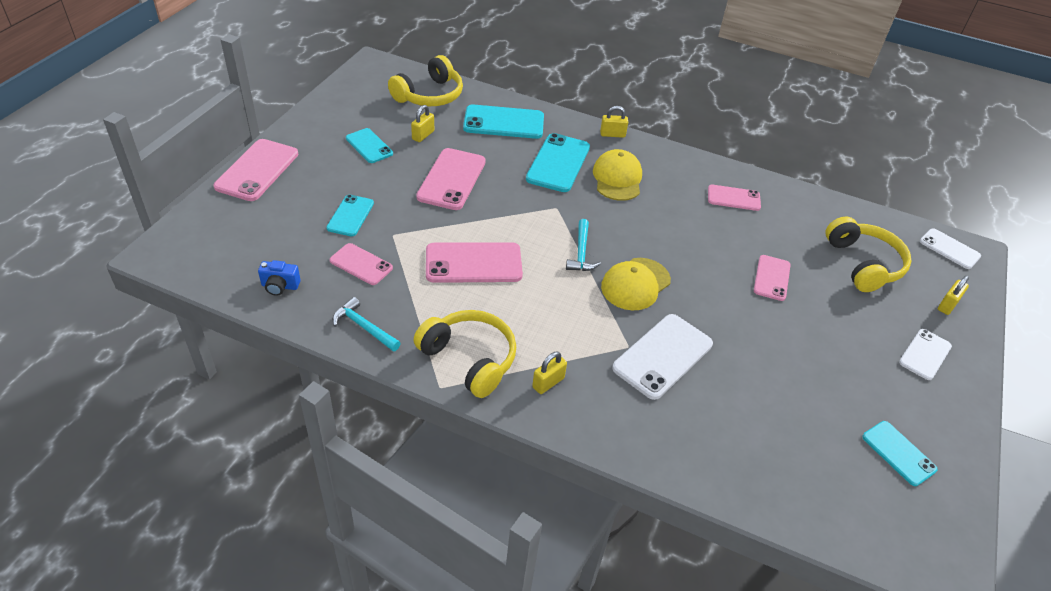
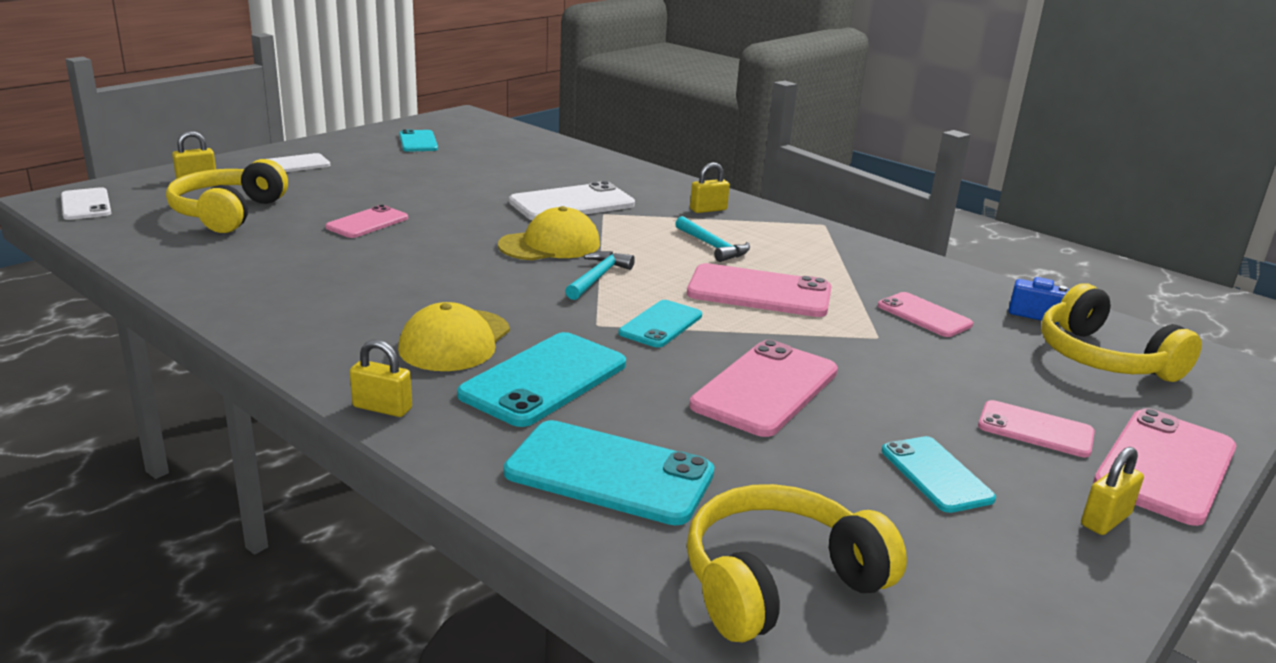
camera: 160 degrees left, 20 degrees down
turquoise phone [326,194,374,236] -> turquoise phone moved to [619,300,702,347]
turquoise hammer [333,297,401,352] -> turquoise hammer moved to [675,216,750,262]
yellow padlock [411,105,434,142] -> yellow padlock moved to [1081,447,1144,535]
yellow headphones [413,310,516,398] -> yellow headphones moved to [1041,283,1202,382]
pink phone [708,185,761,211] -> pink phone moved to [978,400,1095,457]

